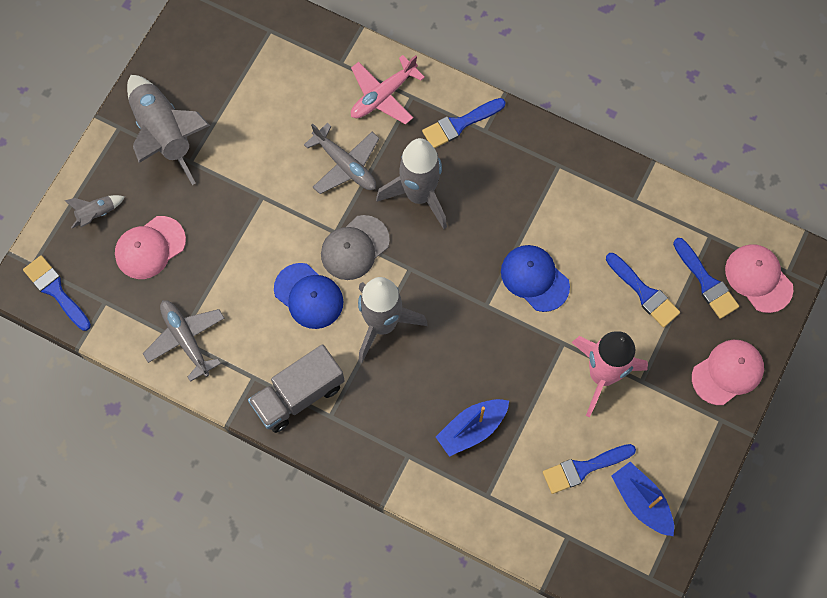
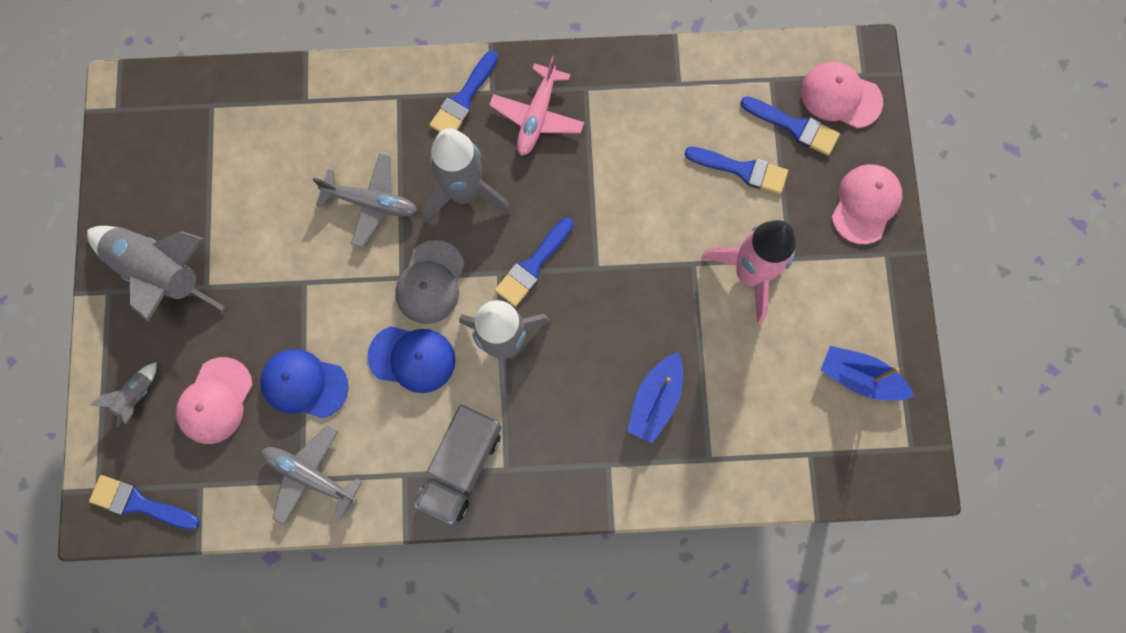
camera: 30 degrees left, 5 degrees up
pink plane [351,55,425,124] -> pink plane moved to [489,56,584,156]
blue cap [501,245,570,312] -> blue cap moved to [260,349,349,419]
blue brush [543,444,636,494] -> blue brush moved to [495,218,574,307]

